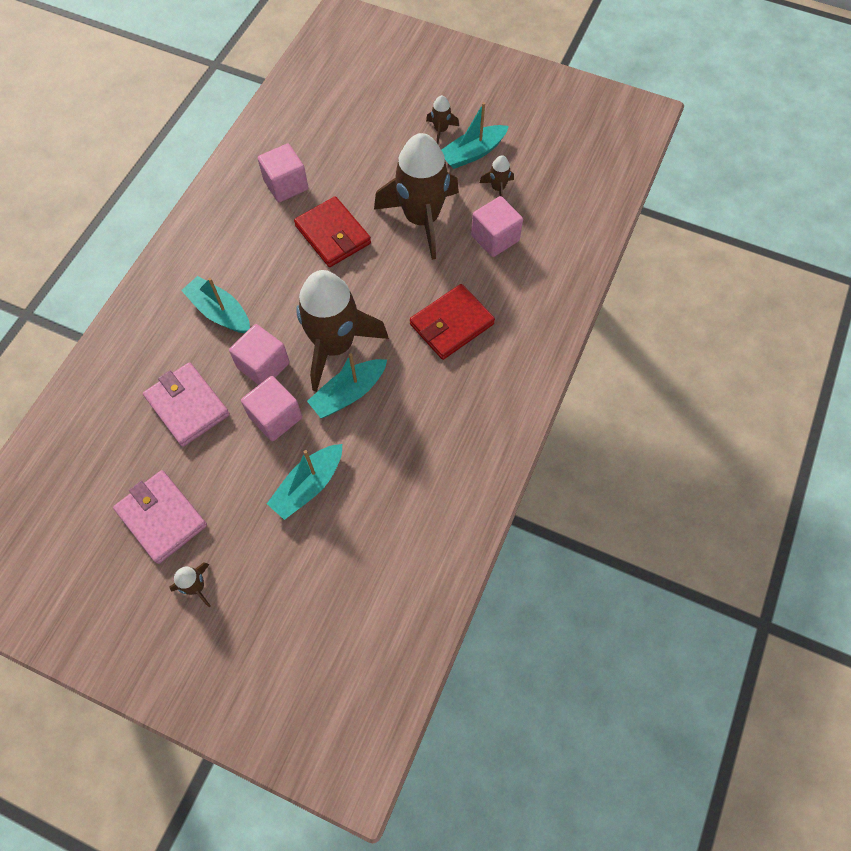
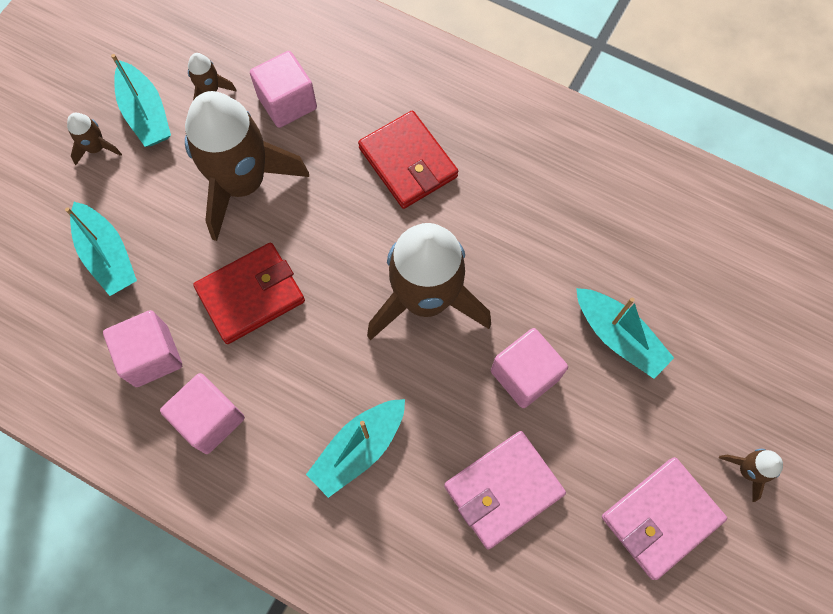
camera: 85 degrees left, 5 degrees up
pink cube [229,324,290,385] -> pink cube moved to [160,373,245,454]
turquoise boat [307,353,387,418] -> turquoise boat moved to [65,202,137,296]

